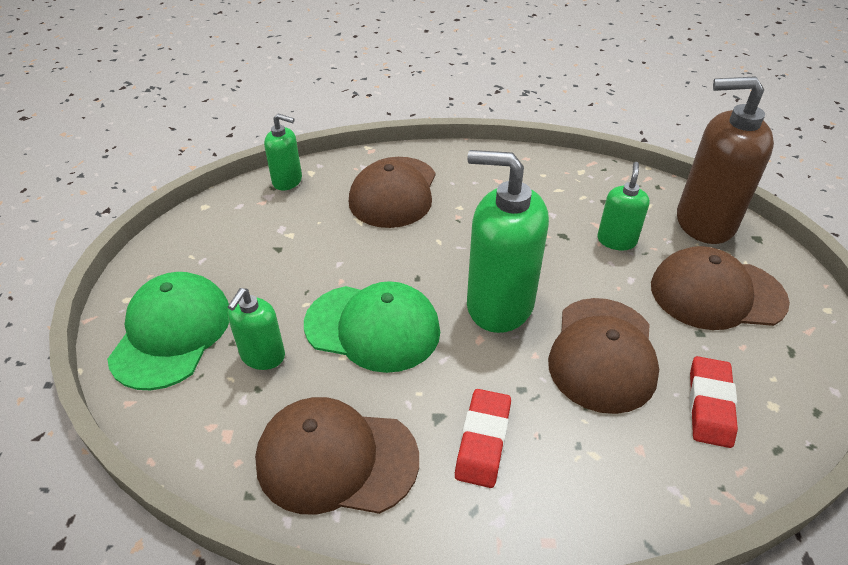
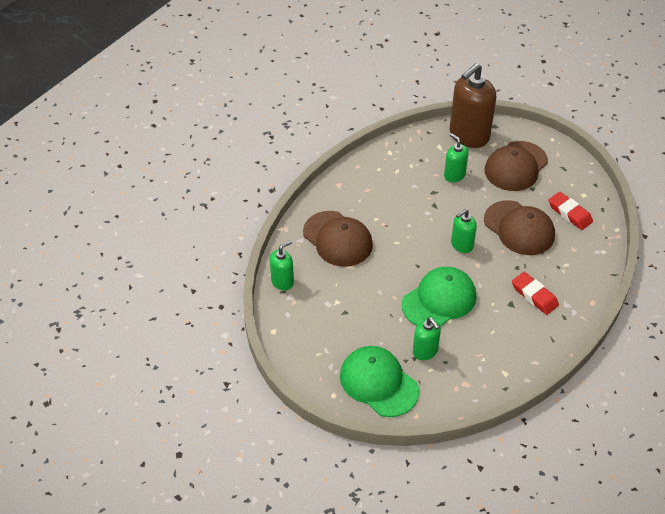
camera: 55 degrees left, 5 degrees up
brown cap [255,397,419,514] -> none
green soap dispenser [467,150,549,333] -> green soap dispenser [451,209,477,253], size x0.52

